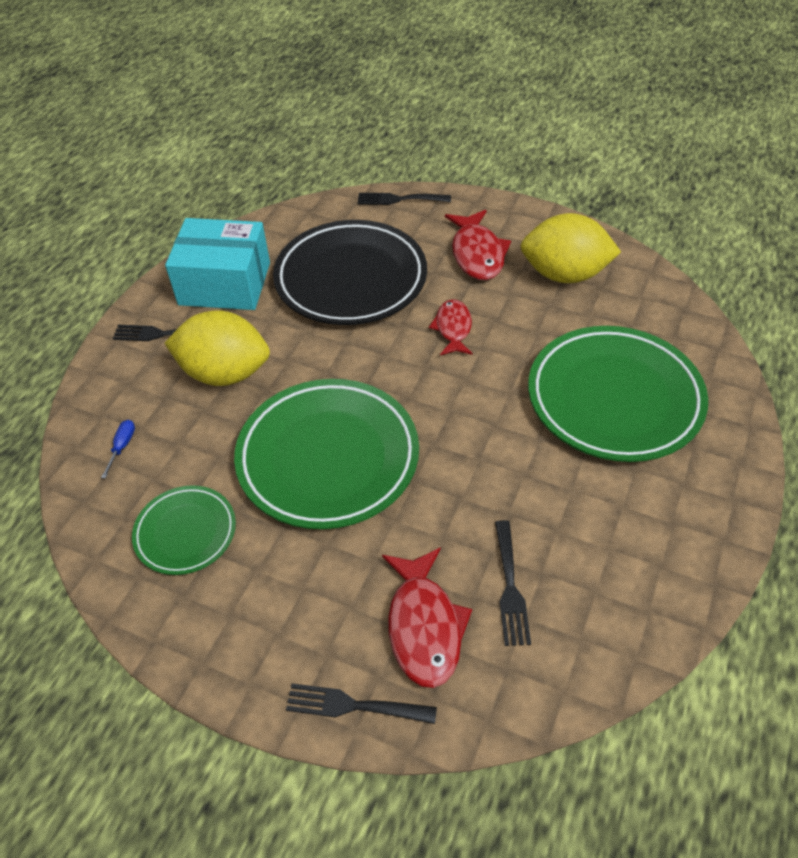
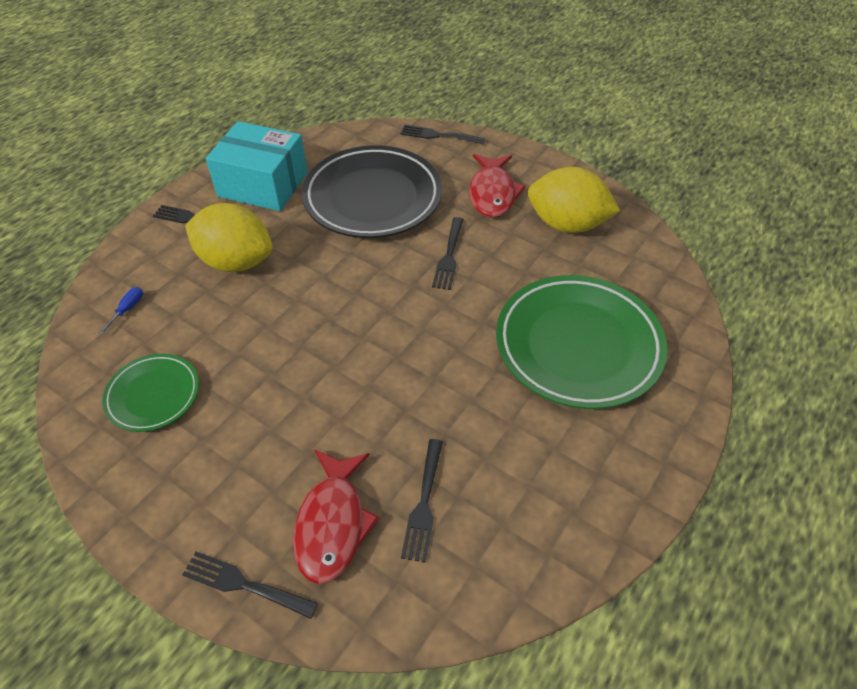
camera: 10 degrees right, 0 degrees up
green plate [234,379,419,529] -> none
red fish [429,299,473,355] -> black fork [432,217,464,290]

